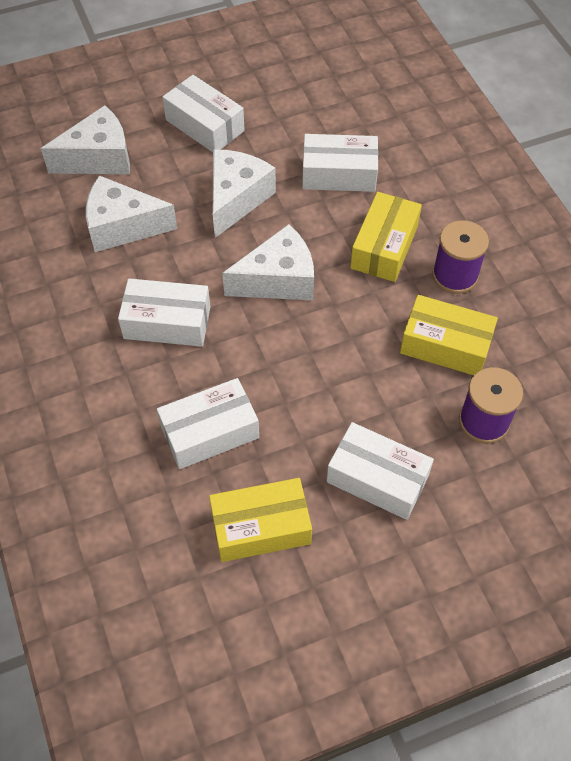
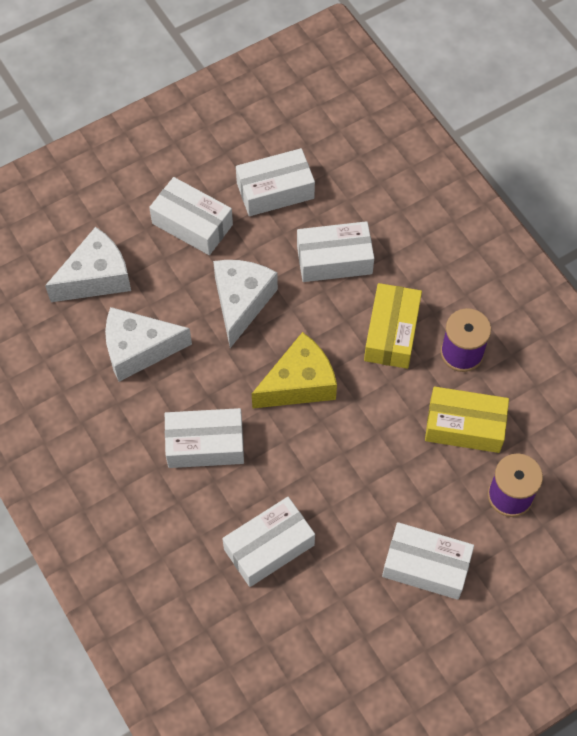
camera: 10 degrees left, 5 degrees up
yellow box [209,478,312,562] -> none
white cheese [222,224,314,300] -> yellow cheese [252,332,337,409]
none -> white box [236,148,315,216]

